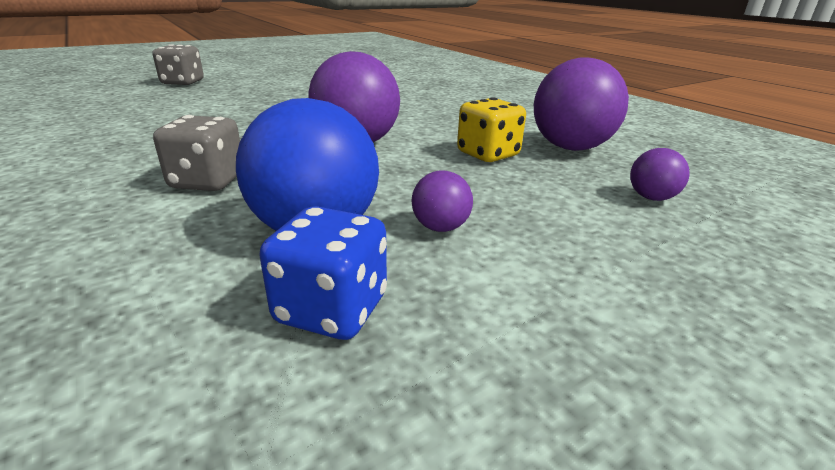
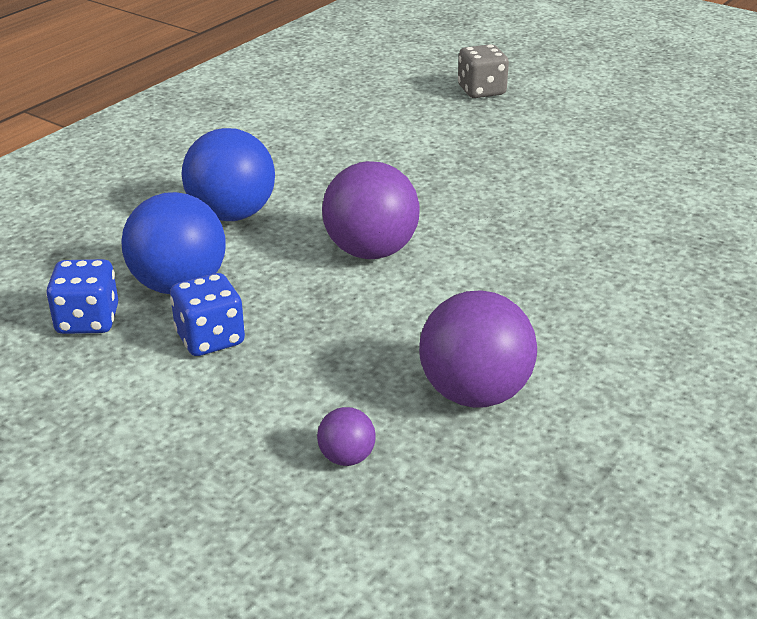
camera: 70 degrees right, 5 degrees up
grey dice [153,115,240,191] -> blue ball [181,128,275,221]
purple ball [412,170,473,232] -> blue dice [170,273,245,356]
yellow dice [457,97,526,162] -> none

